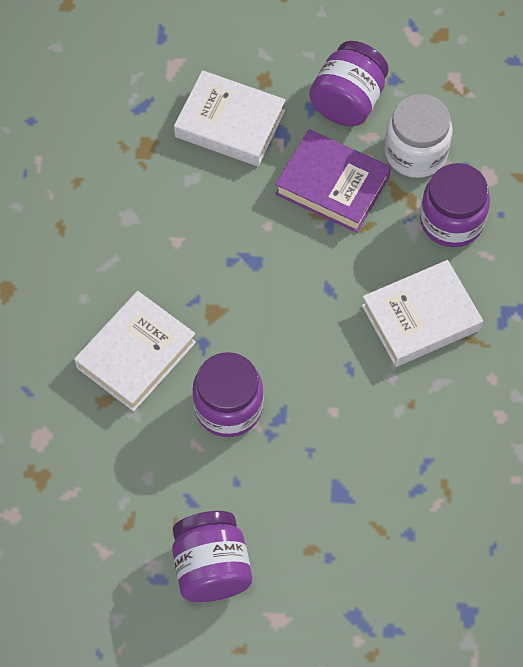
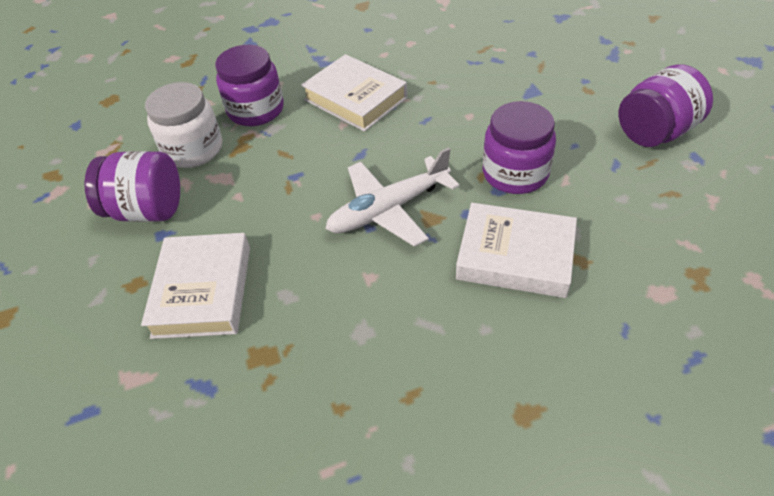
camera: 110 degrees left, 15 degrees down
purple book [275,129,391,233] -> none
none -> white plane [326,147,460,247]

